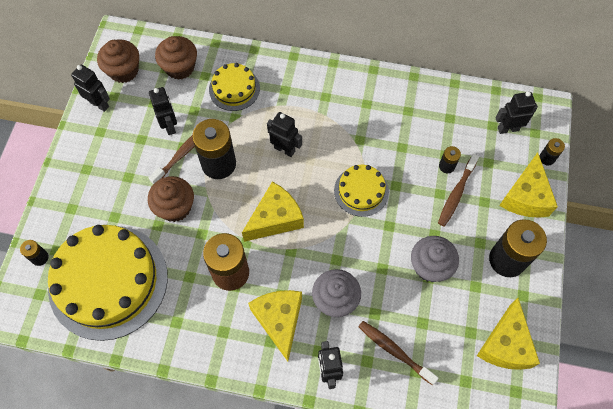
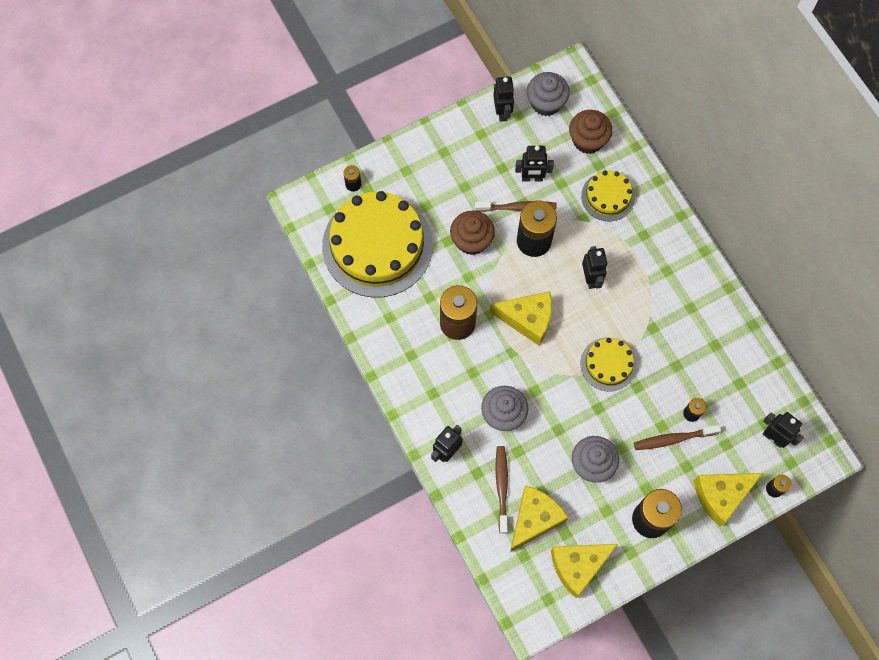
camera: 50 degrees right, 5 degrees up
brown cupcake [97,40,139,83] -> grey cupcake [527,72,570,116]
black robot [149,87,177,135] -> black robot turned 60 degrees clockwise [515,146,554,182]
yellow cheese [248,290,302,361] -> yellow cheese moved to [510,485,569,552]

